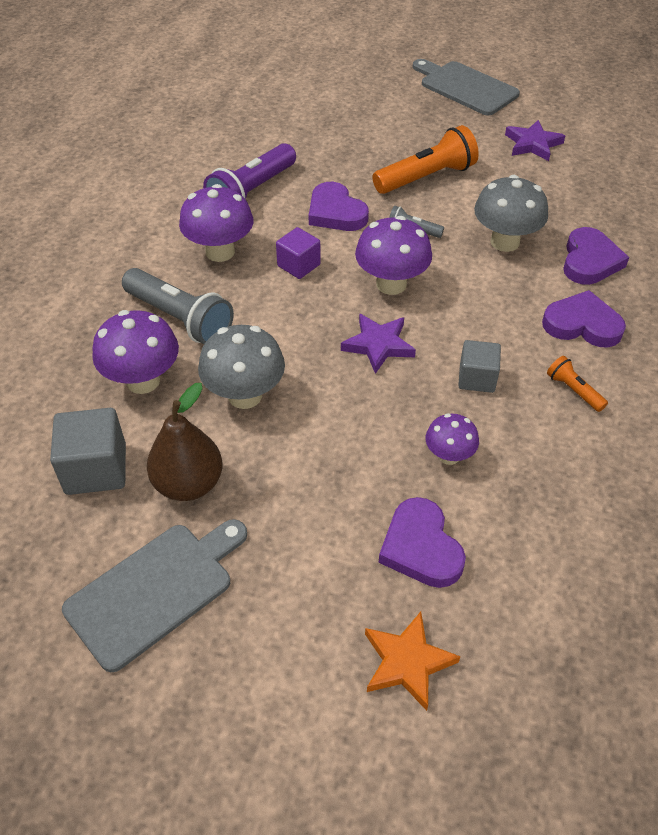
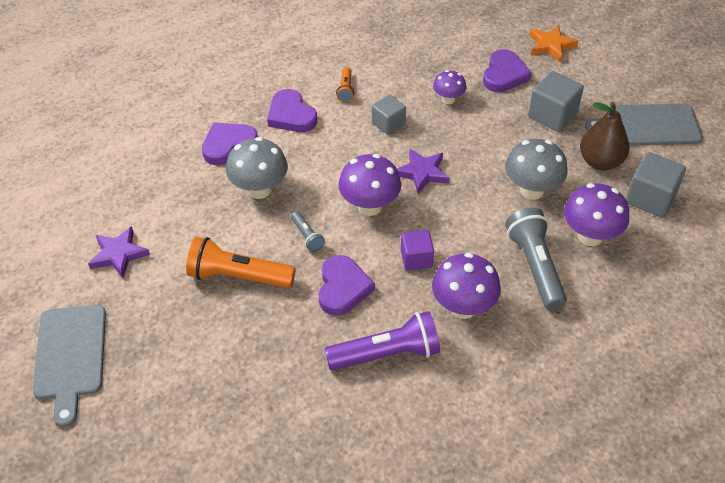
camera: 140 degrees left, 0 degrees up
none -> grey cube [528,71,584,132]

